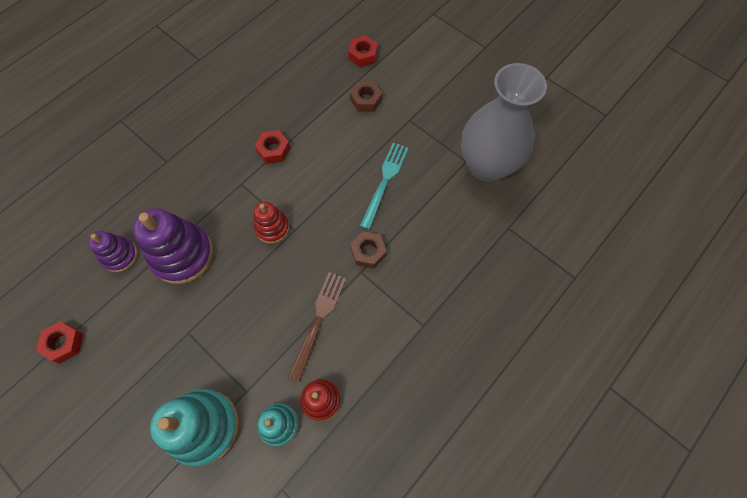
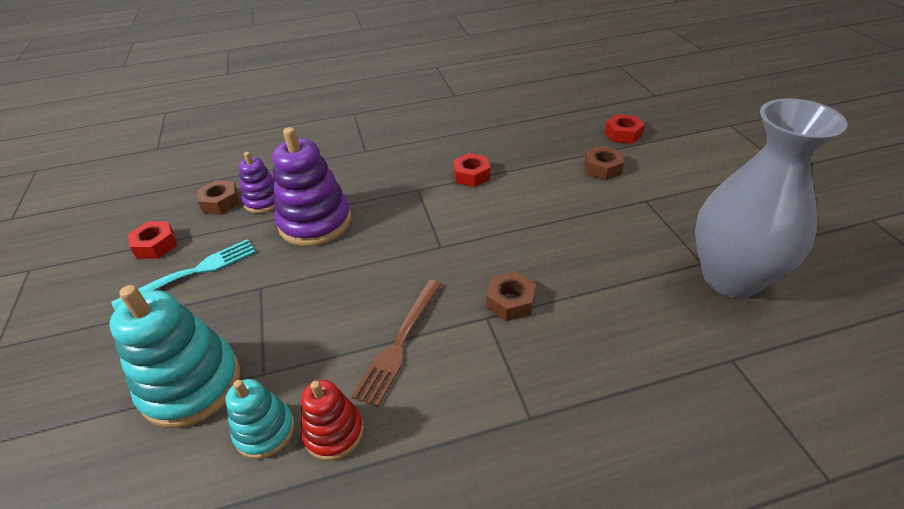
camera: 35 degrees right, 25 degrees down
red stacking toy [254,202,290,244] -> none
brown fork [288,272,346,382] -> brown fork turned 150 degrees clockwise [351,280,442,407]
turquoise fork [360,143,409,230] -> turquoise fork moved to [111,239,256,310]
none -> brown nut [197,180,239,215]

